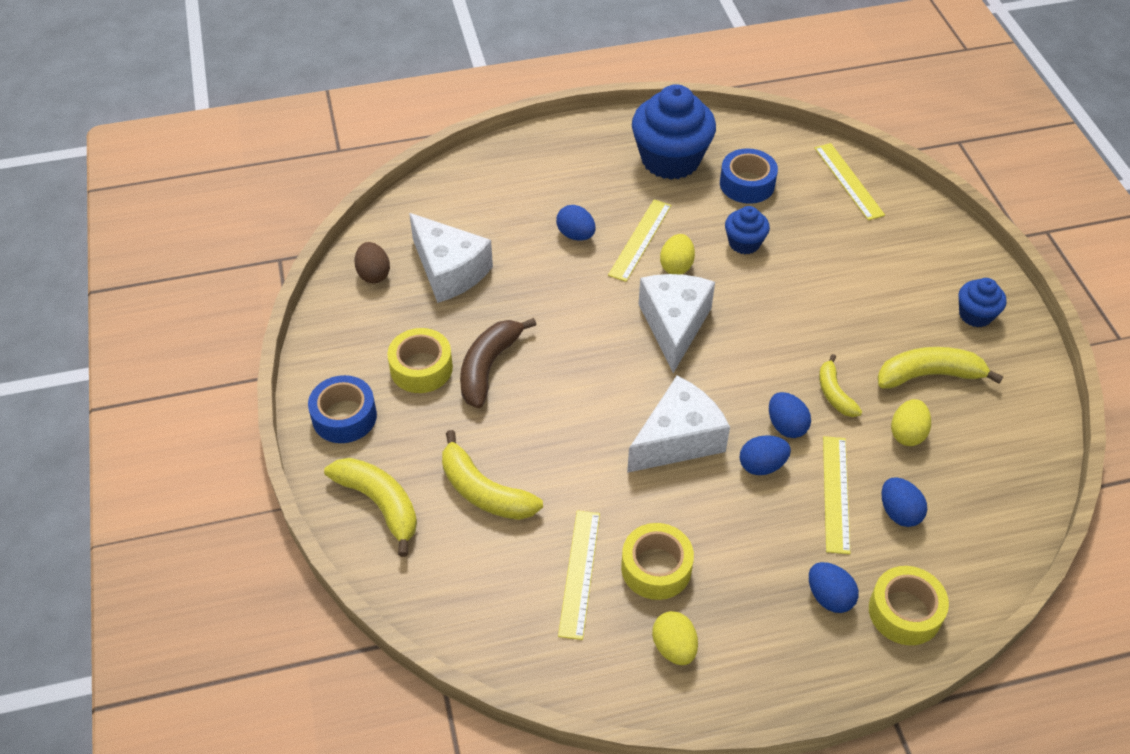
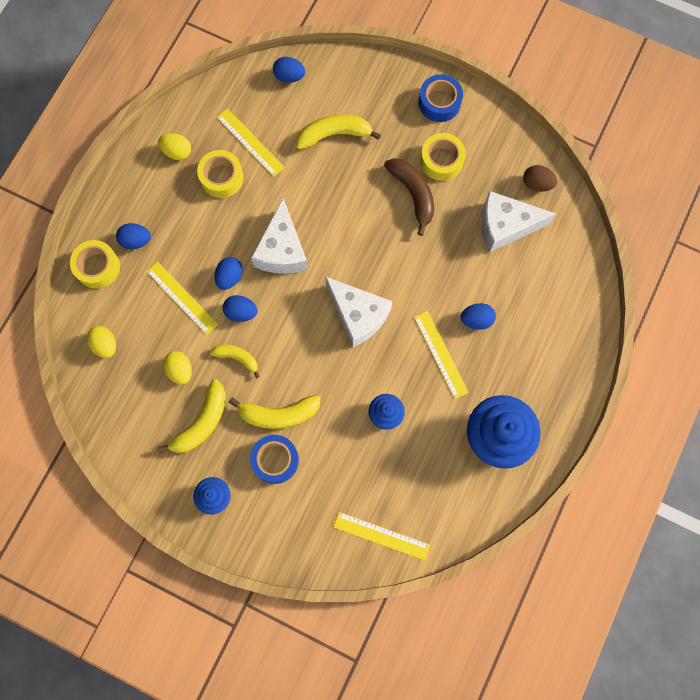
camera: 130 degrees right, 25 degrees up
yellow banana [324,458,417,557] -> yellow banana moved to [229,395,321,429]
yellow egg [660,234,695,275] -> yellow egg moved to [86,326,116,358]
blue tape [720,148,778,204] -> blue tape moved to [250,435,299,484]
blue egg [882,477,927,527] -> blue egg moved to [273,57,305,83]

